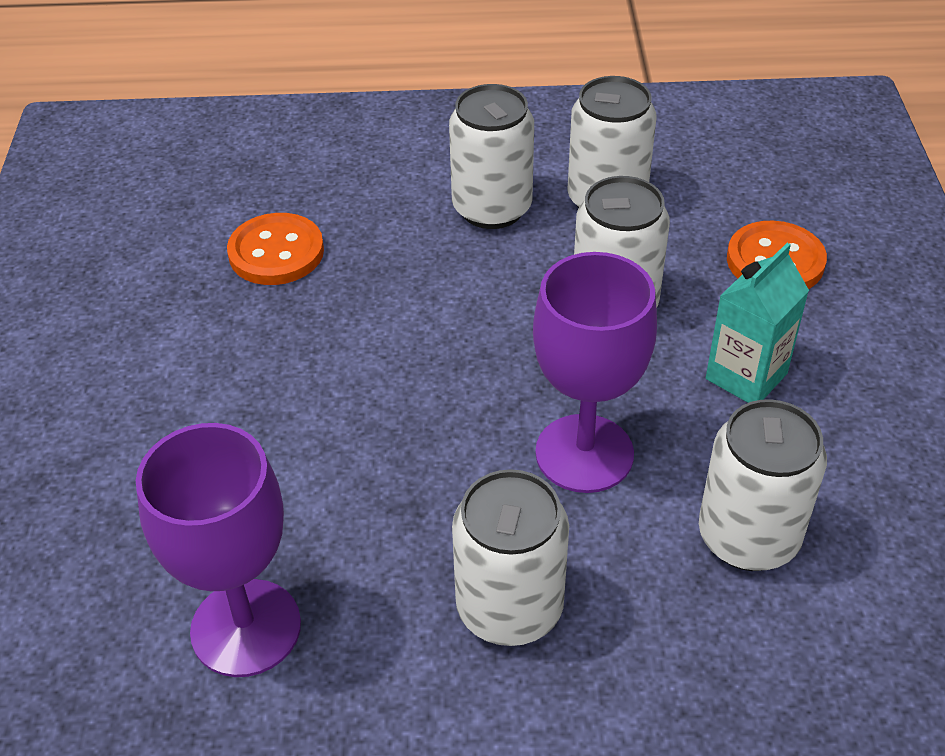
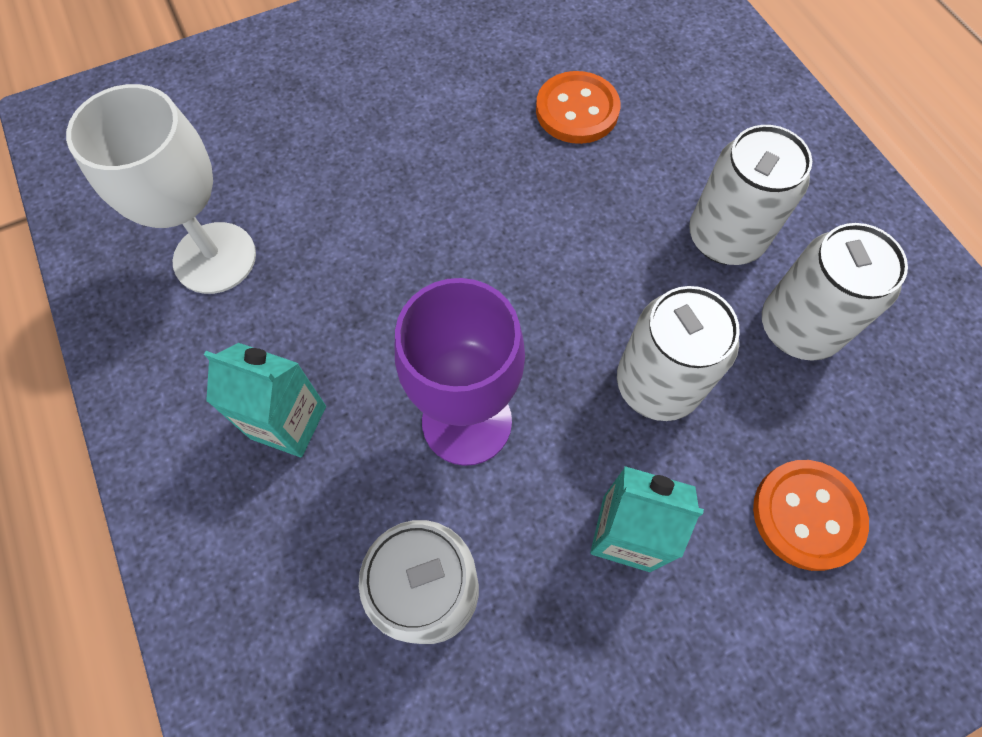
camera: 65 degrees right, 20 degrees up
purple goblet [136,423,301,677] -> white goblet [66,84,256,294]
white can [452,469,569,646] -> turquoise carton [204,343,326,457]

